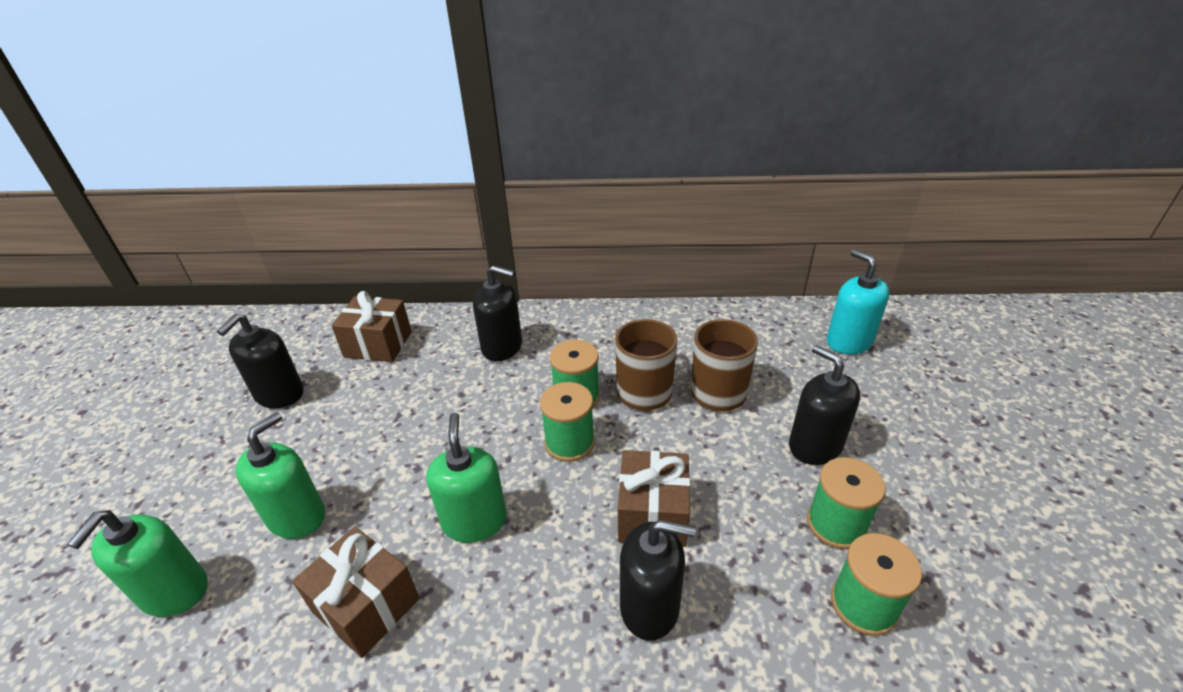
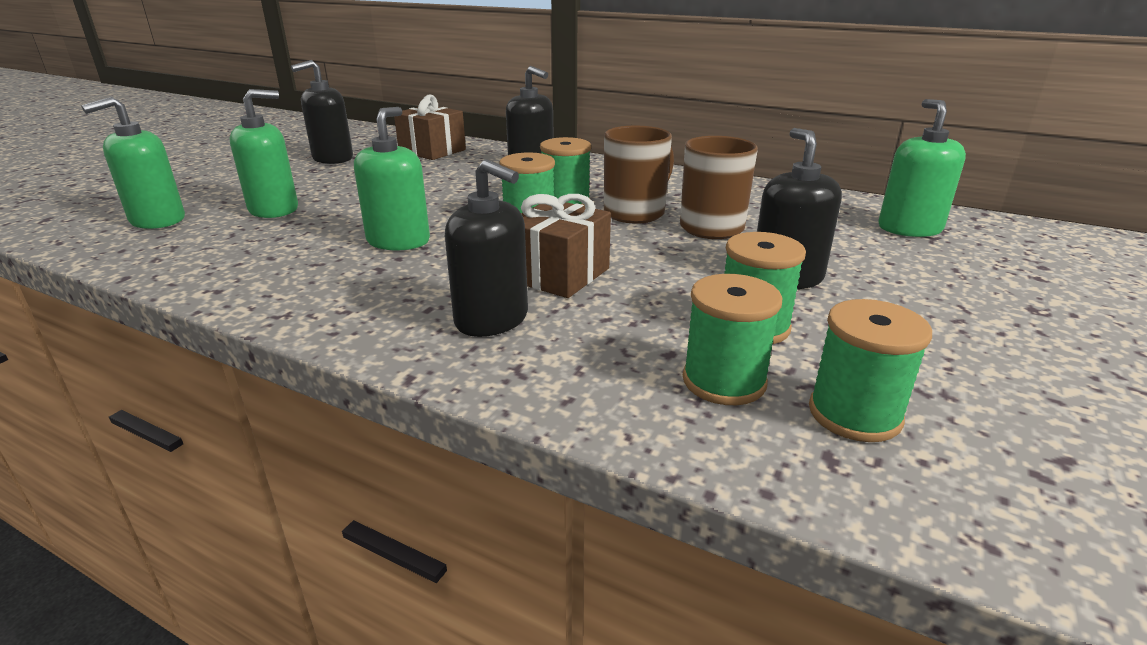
camera: 25 degrees right, 10 degrees down
brown gift [292,526,419,658] -> none
turquoise soap dispenser [827,249,889,354] -> green soap dispenser [878,99,966,237]
none -> green spool [809,299,932,442]

